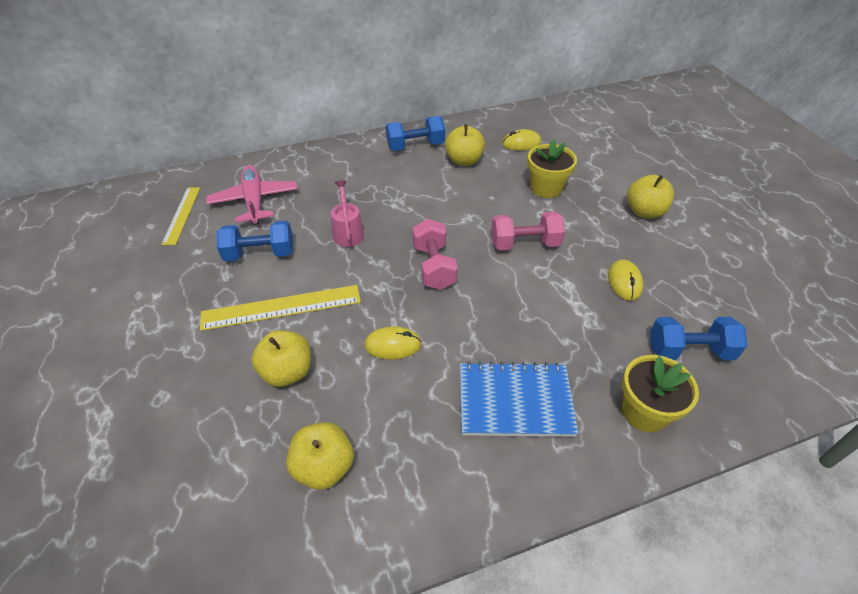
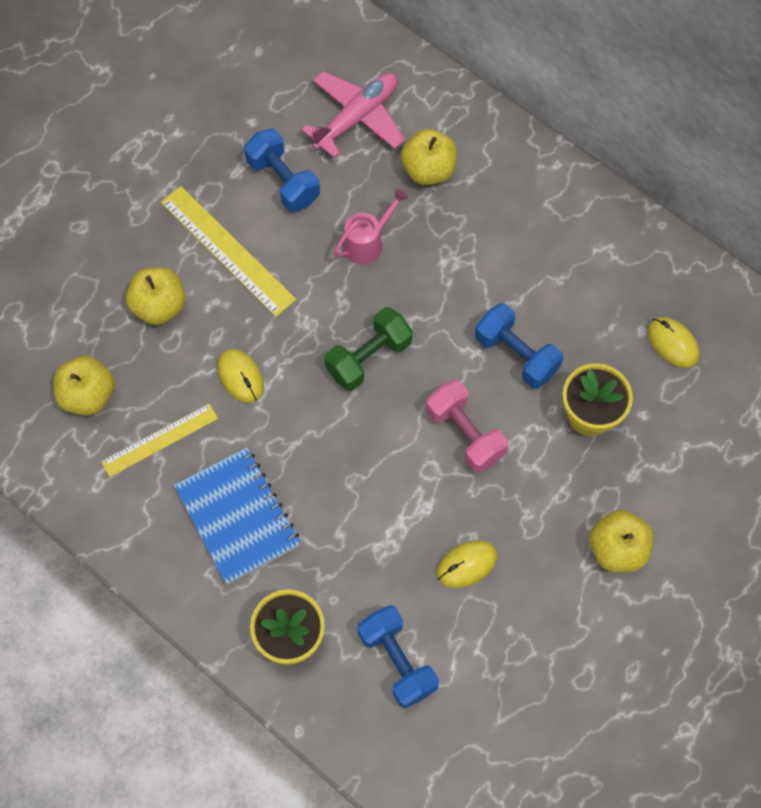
camera: 60 degrees right, 20 degrees up
yellow ruler [161,187,200,245] -> yellow ruler moved to [101,404,218,477]
blue dumbbell [386,116,445,151] -> blue dumbbell moved to [475,303,563,389]
pink dumbbell [413,219,458,290] -> green dumbbell [325,307,413,391]
yellow apple [445,124,485,166] -> yellow apple moved to [401,129,457,185]

